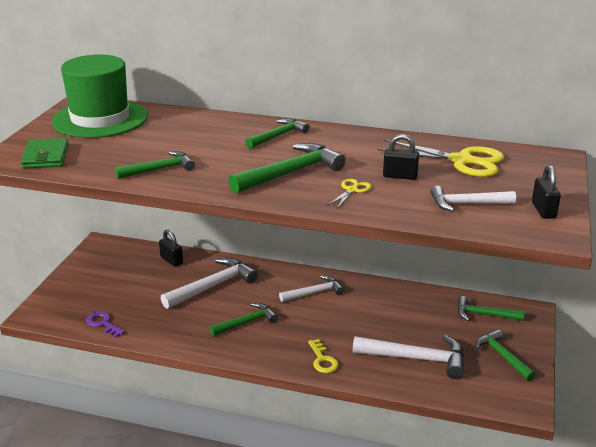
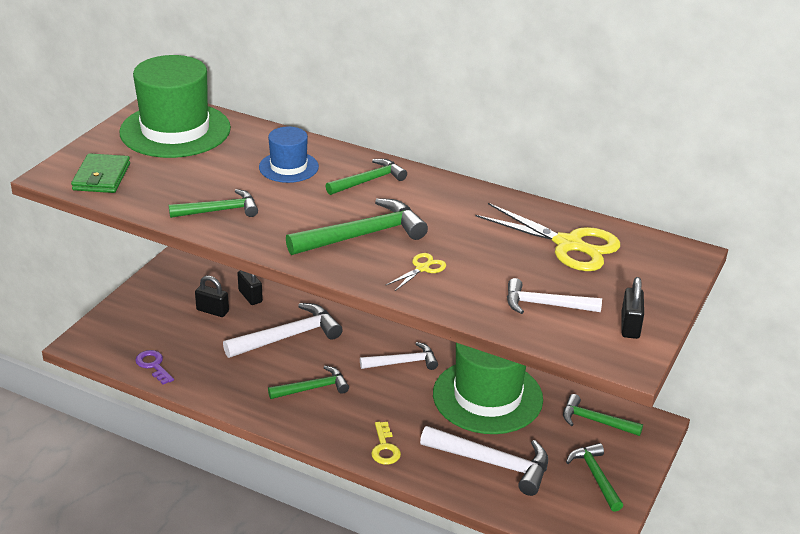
camera: 10 degrees right, 5 degrees up
black padlock [383,134,419,180] -> black padlock moved to [195,276,229,317]
none -> blue hat [259,127,319,183]
none -> green hat [433,343,543,434]

